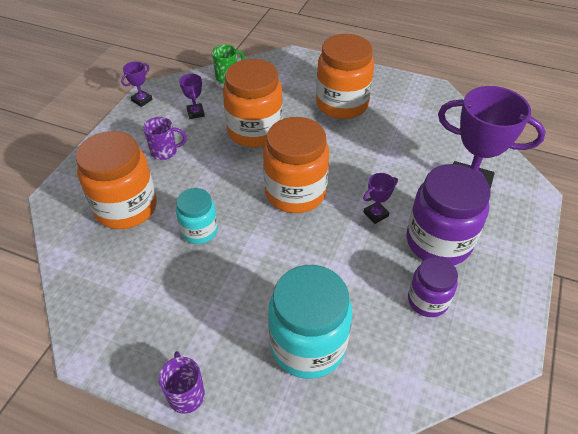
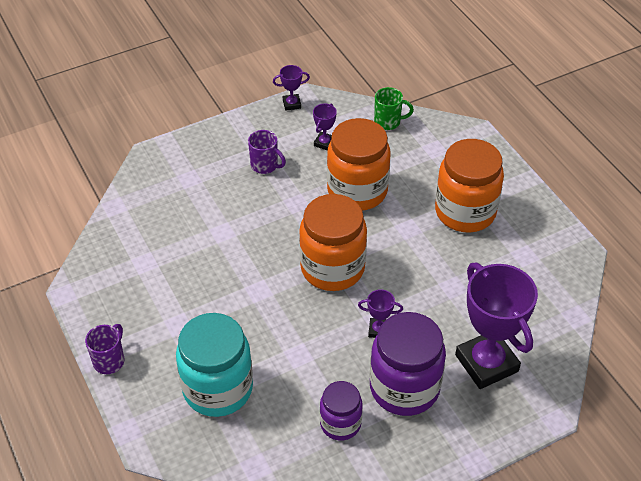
camera: 40 degrees right, 0 degrees up
orange jar [76,131,157,229] -> none
turquoise jar [176,188,218,244] -> none

